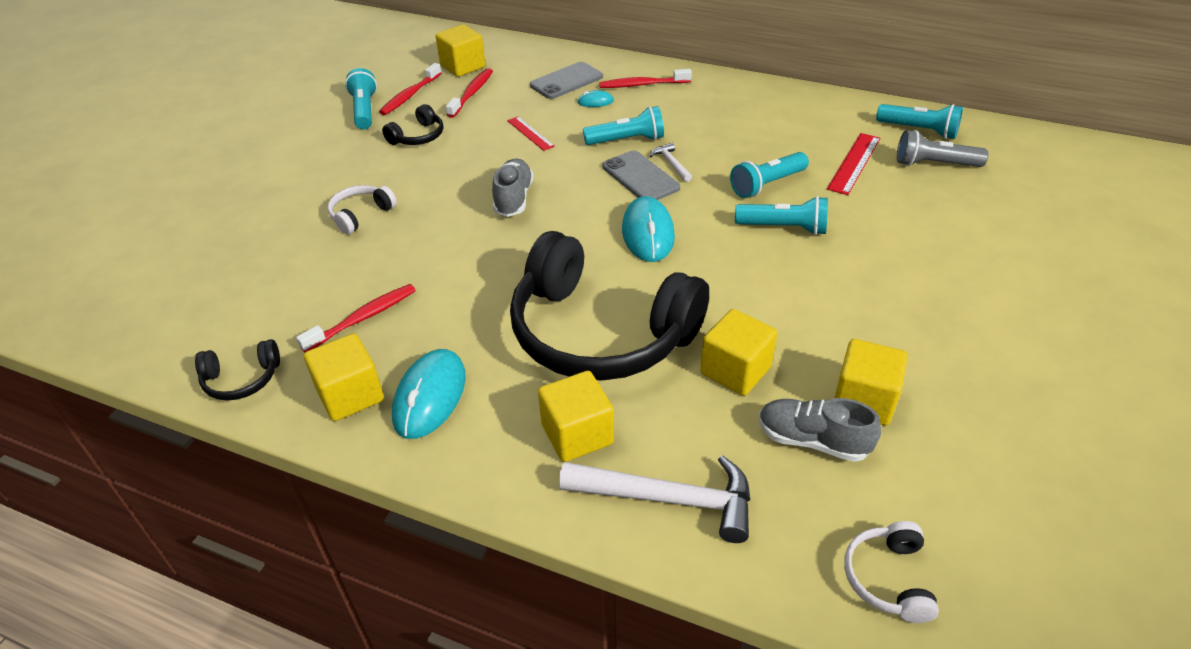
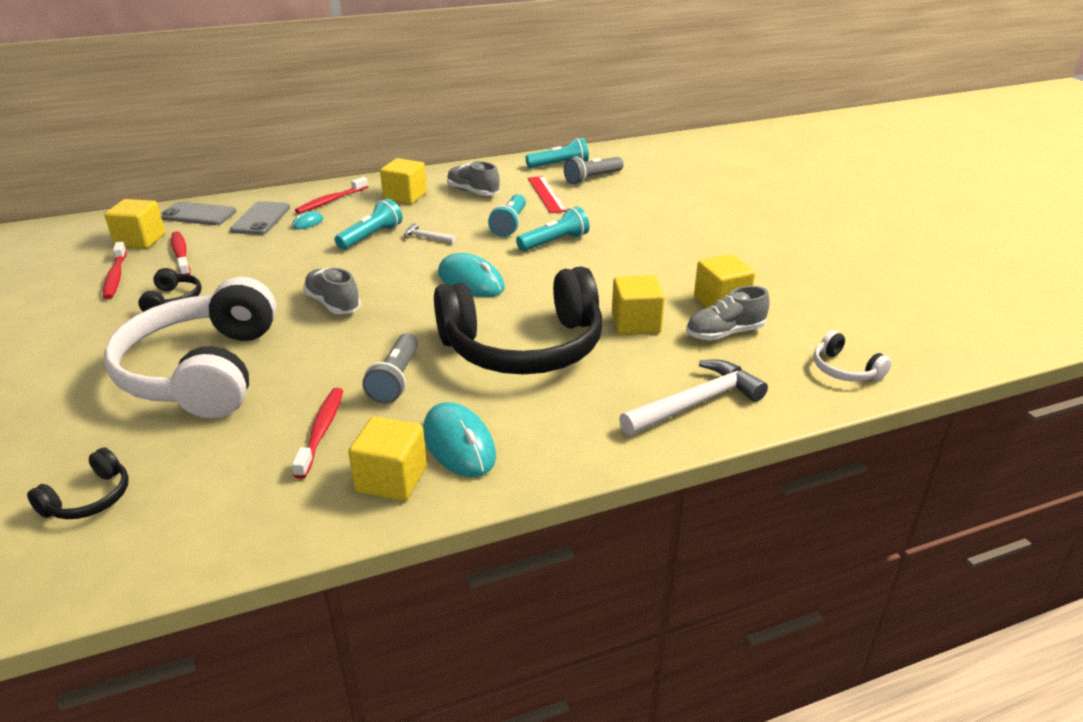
camera: 45 degrees left, 10 degrees down
black headphones [195,339,280,401] -> black headphones moved to [27,448,129,519]
white headphones [328,185,397,234] -> white headphones [104,277,276,419], size x2.48
turquoise flashlight [345,68,377,129] -> none
red ruler [507,117,555,151] -> none
yellow cube [538,371,614,462] -> yellow cube moved to [380,158,427,204]
grey phone [603,150,680,200] -> grey phone moved to [161,202,236,225]
none -> grey flashlight [362,333,418,404]
none -> grey shoe [447,161,500,196]

